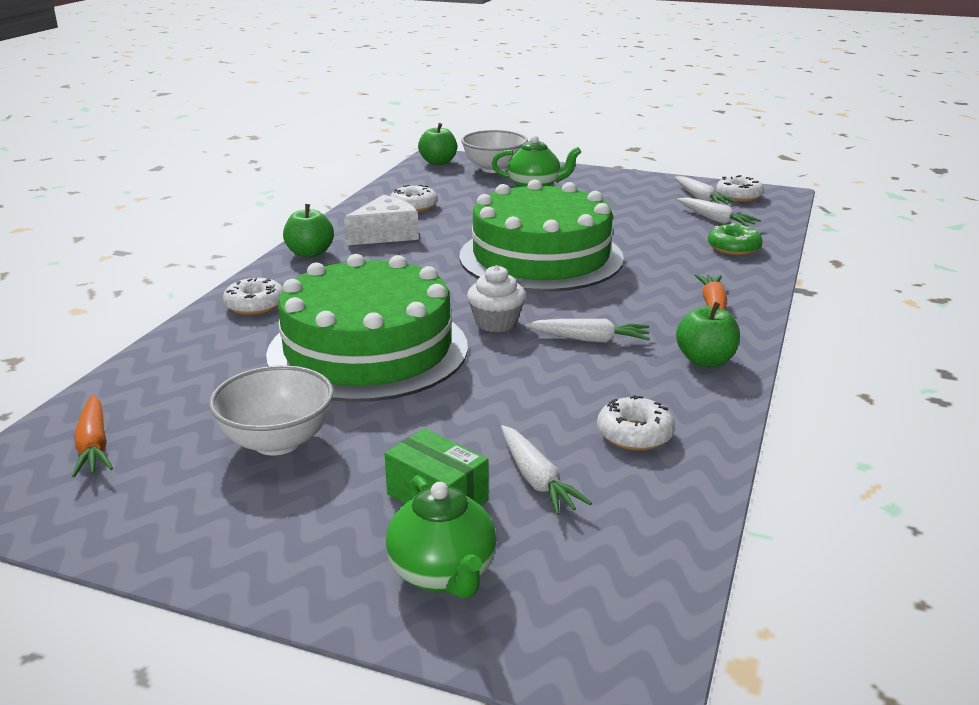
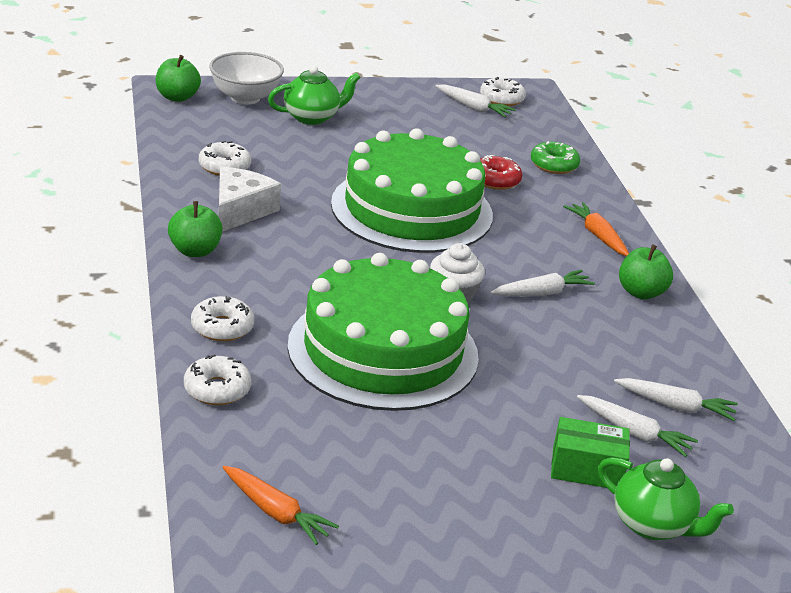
camera: 35 degrees left, 5 degrees up
white bowl [209,365,334,456] -> none
white donut [597,395,675,451] -> white donut moved to [184,354,251,405]
white carrot [677,197,761,227] -> white carrot moved to [614,378,738,421]
none -> red donut [480,155,522,190]

